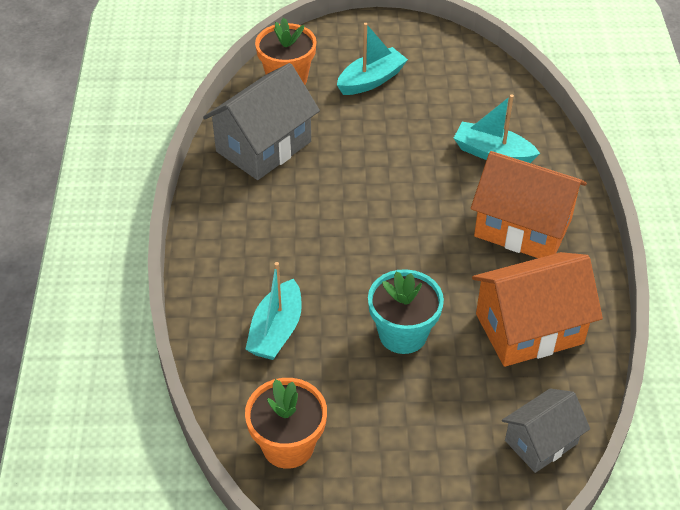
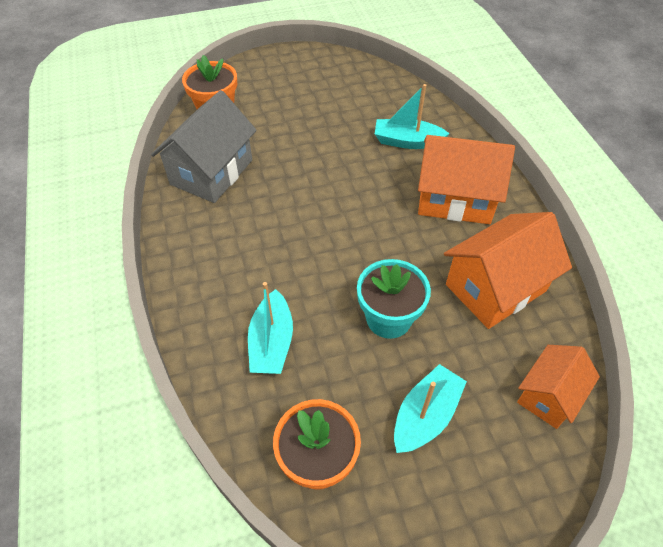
camera: 15 degrees left, 5 degrees up
turquoise boat [337,23,408,95] -> turquoise boat moved to [394,364,467,453]
grey house [502,388,590,473] -> orange house [517,345,600,429]

